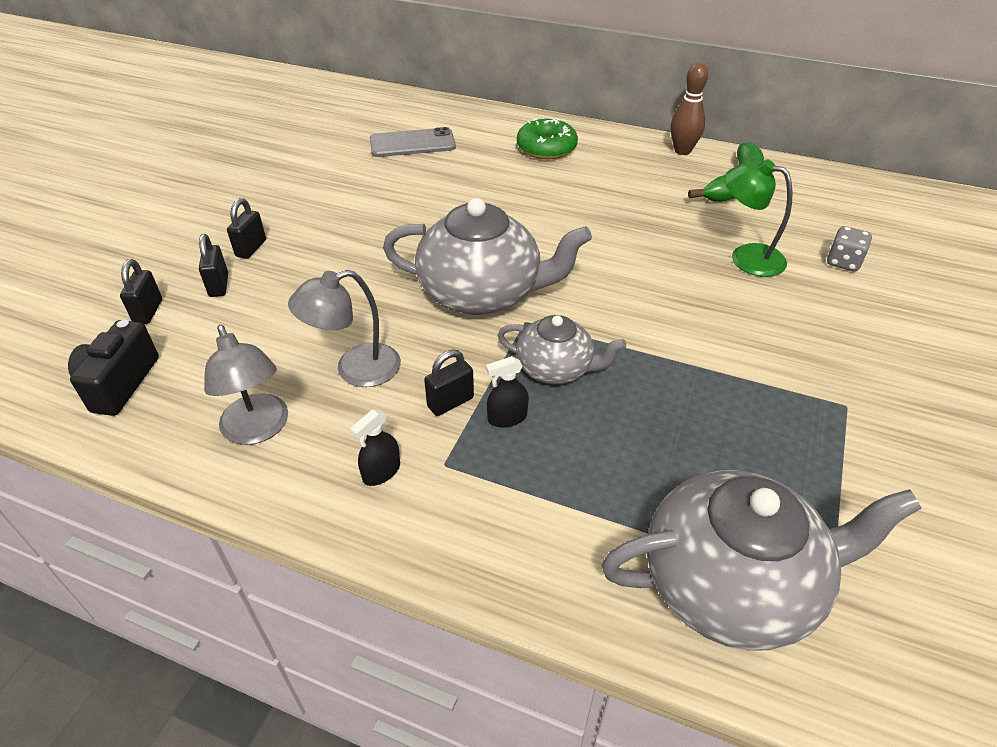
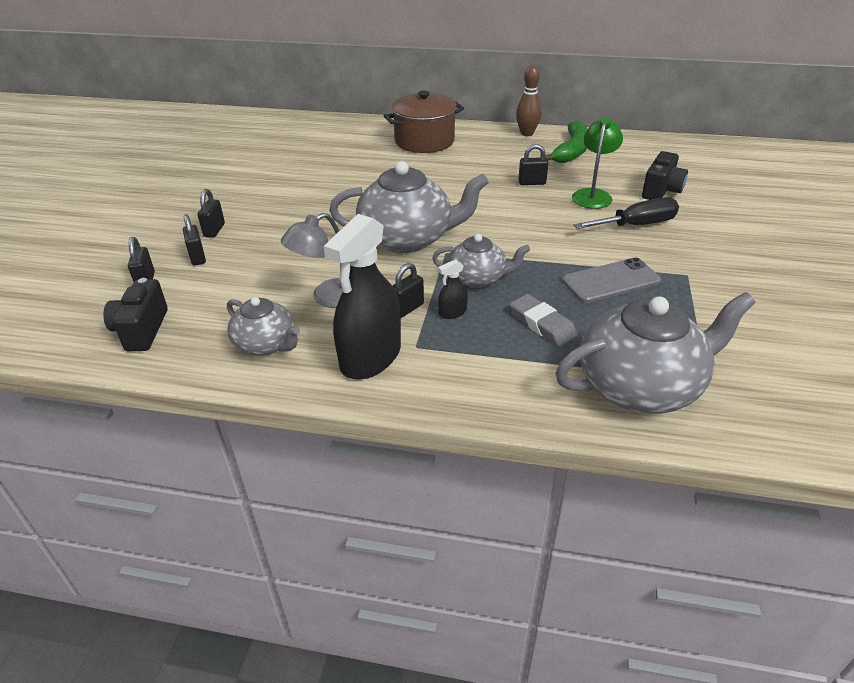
camera: 10 degrees left, 5 degrees down
grey lamp [204,325,288,445] -> grey teapot [227,297,300,356]
black spray bottle [350,409,400,486] -> black spray bottle [323,214,401,379], size x2.37
grey phone [370,127,456,157] -> grey phone moved to [562,257,661,303]
green donut [517,118,578,160] -> brown pot [384,90,464,153]
green lamp [725,159,793,277] -> green lamp turned 90 degrees clockwise [572,117,623,209]
grey dice [827,226,872,272] -> black camera [642,151,688,200]
none -> grey eraser [510,294,578,347]
none -> black padlock [518,144,548,185]
none -> black screwdriver [573,197,679,229]

